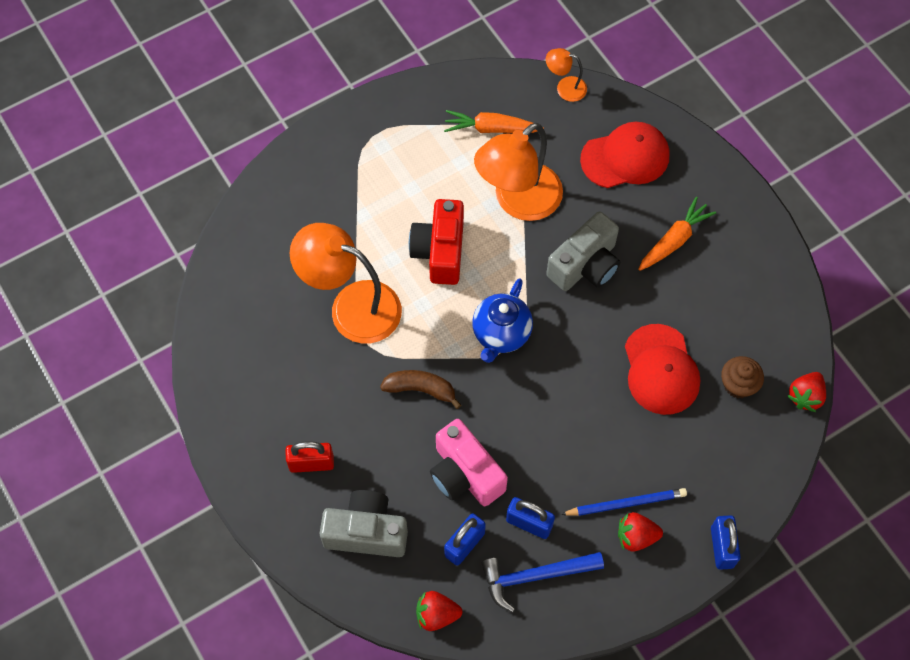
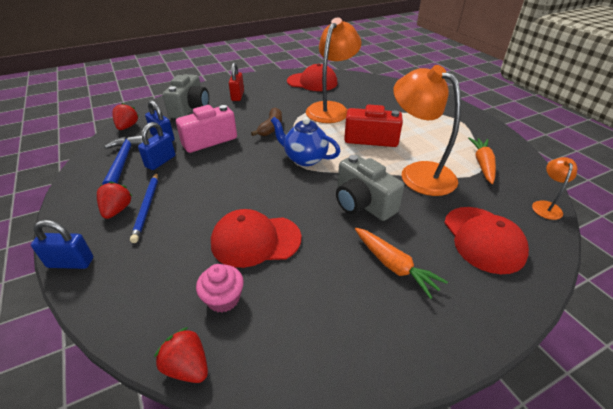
camera: 95 degrees right, 25 degrees down
brown cupcake [721,356,764,398] -> pink cupcake [196,264,244,313]
none -> red cap [287,64,337,91]

